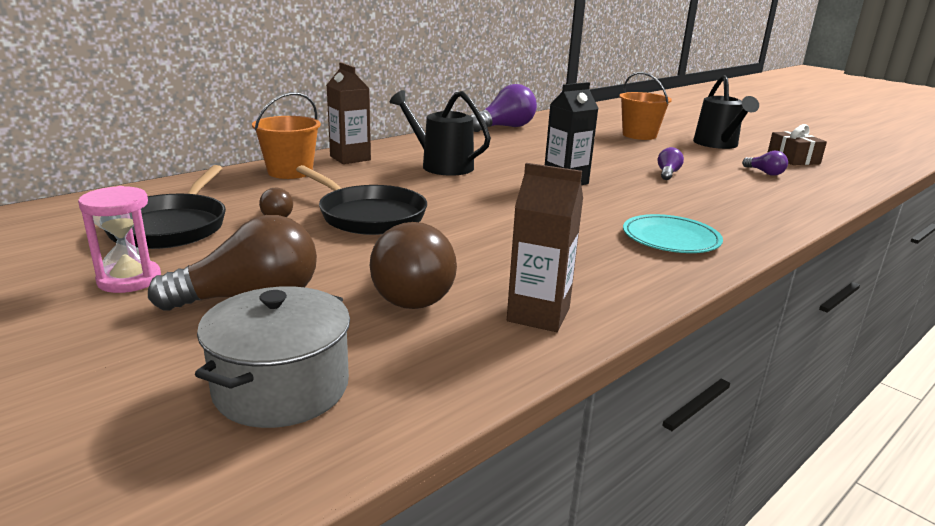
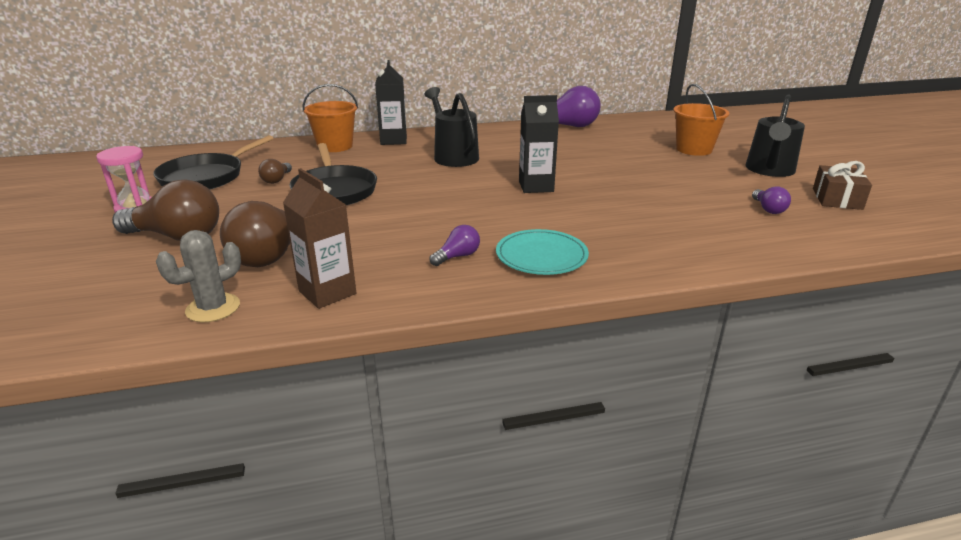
camera: 30 degrees right, 5 degrees up
grey pot [195,286,350,428] -> none
brown carton [327,62,371,164] -> black carton [375,60,407,145]
purple light bulb [658,147,684,180] -> purple light bulb moved to [430,225,480,266]
none -> grey cactus [156,230,241,322]

